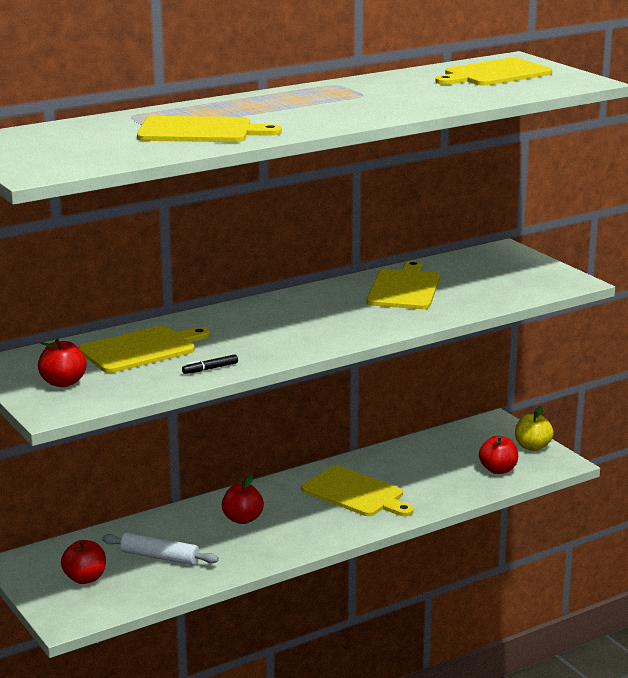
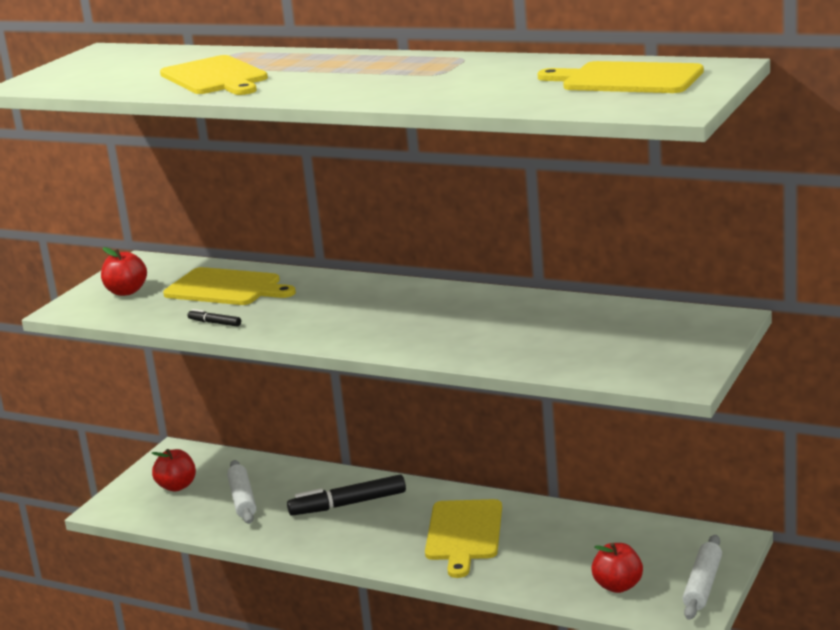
camera: 60 degrees right, 0 degrees up
red apple [222,475,264,524] -> black marker [287,475,406,516]
yellow cutting board [367,261,440,309] -> none
yellow apple [515,406,554,451] -> white rolling pin [683,535,722,620]

